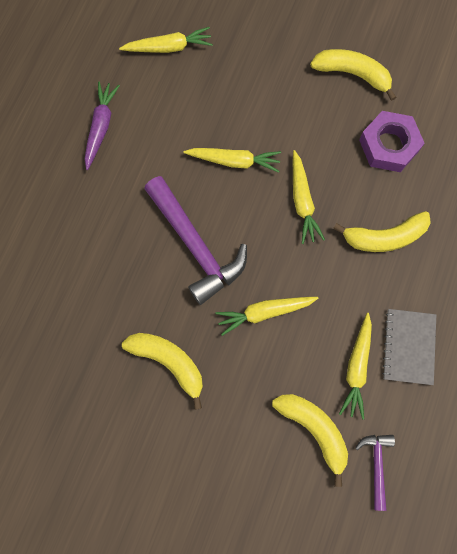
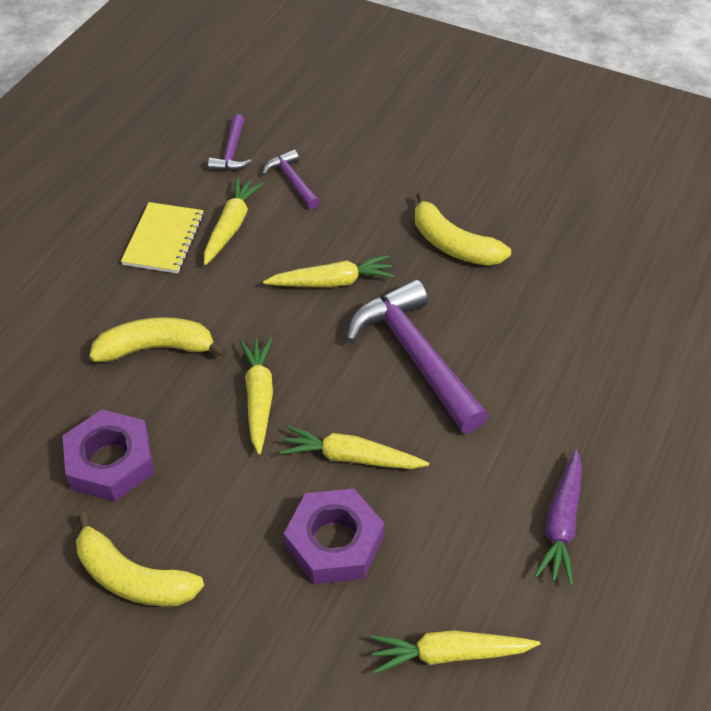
camera: 175 degrees left, 25 degrees down
yellow banana [272,394,348,487] -> purple hammer [262,149,320,209]
grey notebook [382,309,436,385] -> yellow notebook [121,202,204,274]
none -> purple nut [284,489,384,584]

